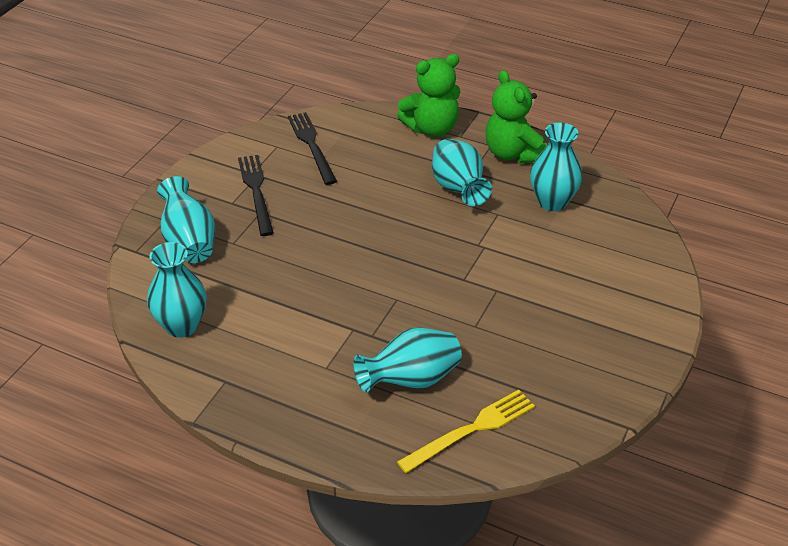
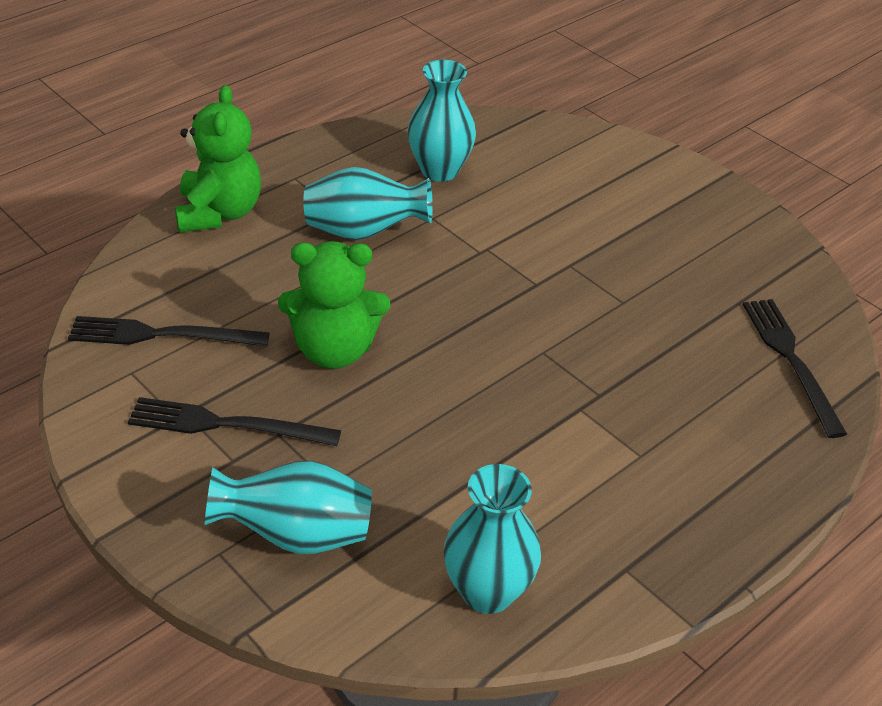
camera: 70 degrees left, 0 degrees up
turquoise vase [353,328,462,393] -> none
yellow fork [397,390,535,473] -> black fork [743,299,847,438]
green teddy bear [485,70,547,163] -> green teddy bear moved to [278,241,390,369]

